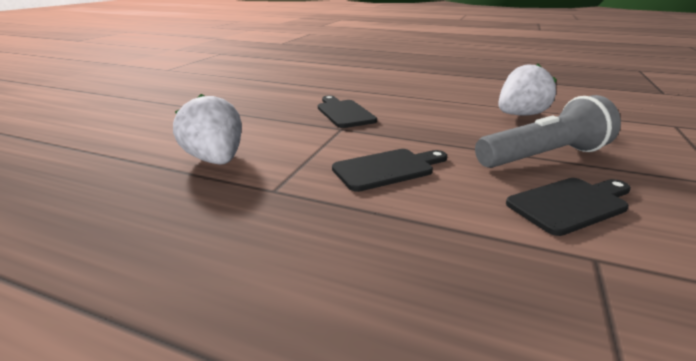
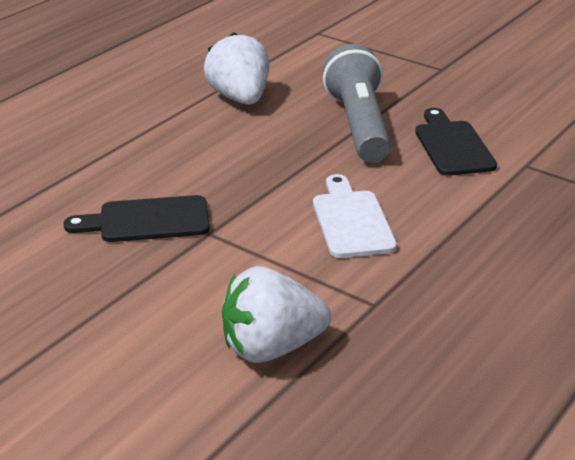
camera: 75 degrees left, 5 degrees up
black cutting board [332,149,447,192] -> white cutting board [313,174,397,258]

